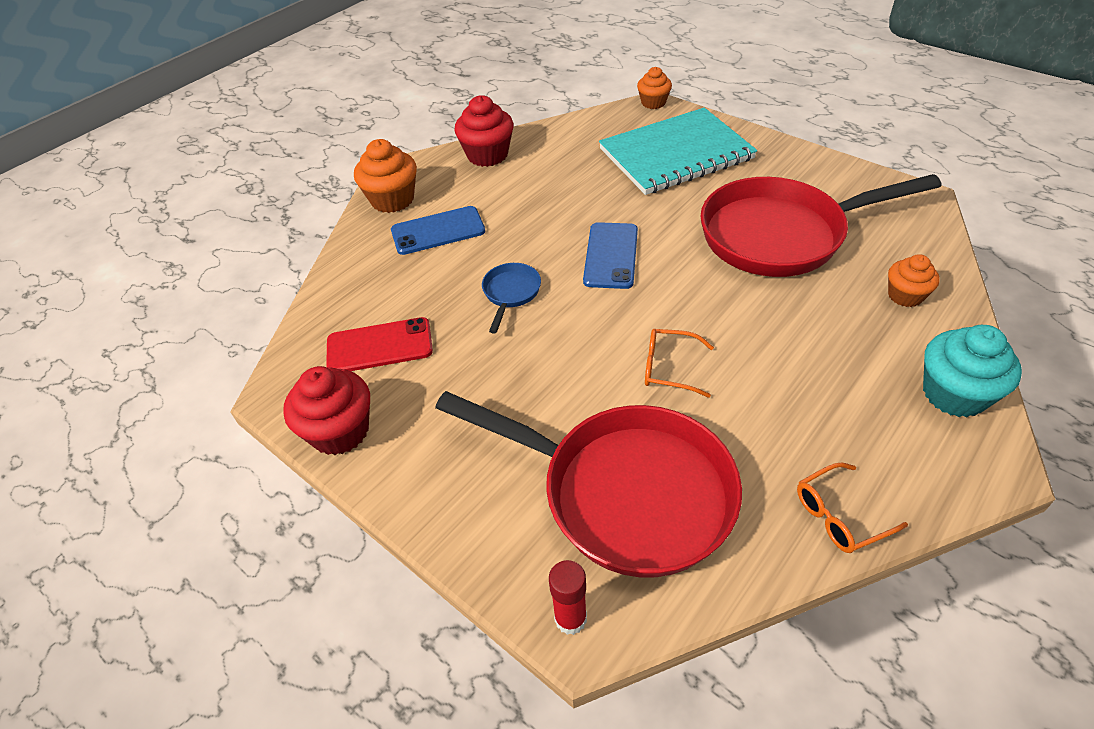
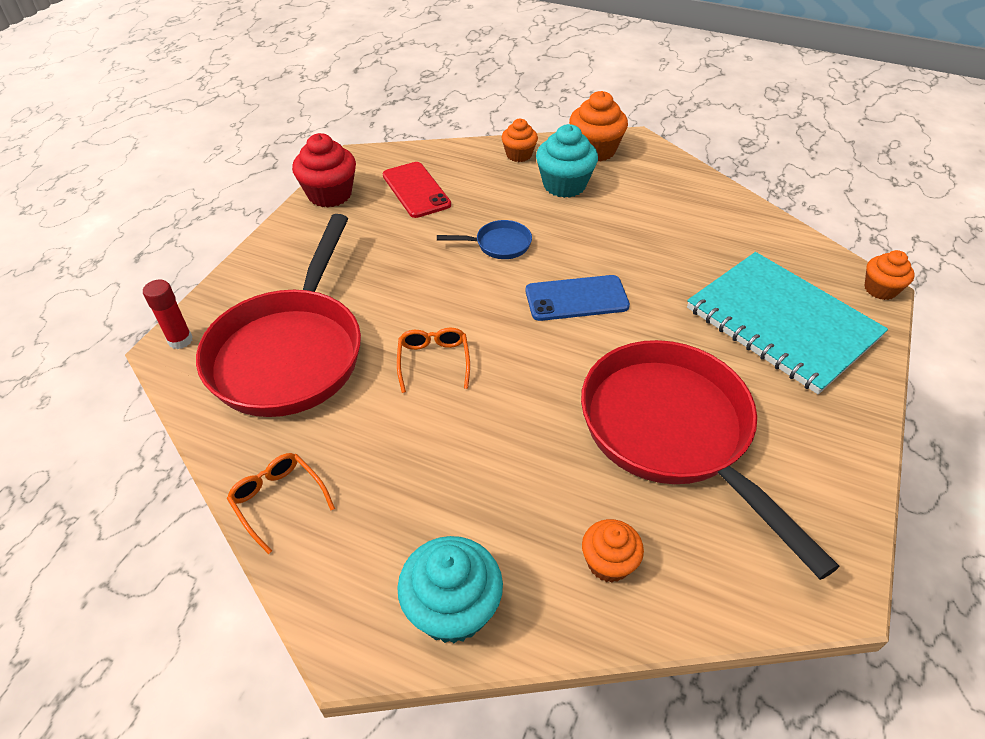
camera: 70 degrees right, 0 degrees up
blue phone [391,206,485,255] -> turquoise cupcake [536,124,598,198]
red cupcake [455,95,514,167] -> none
none -> orange cupcake [501,119,538,162]

